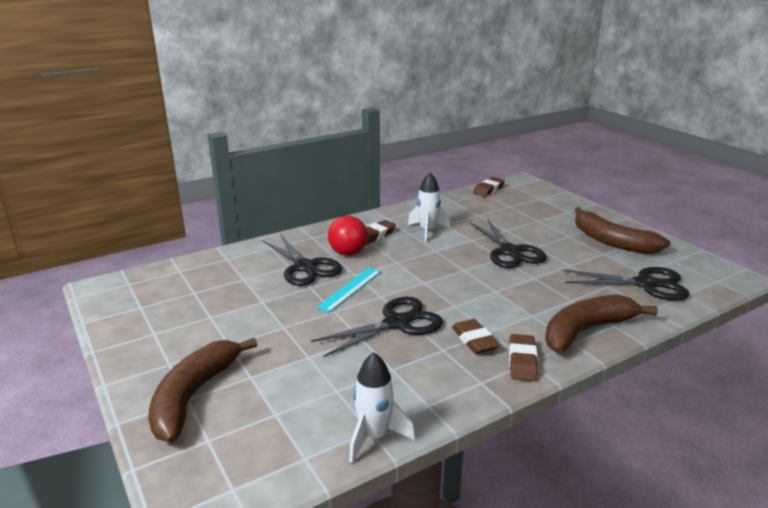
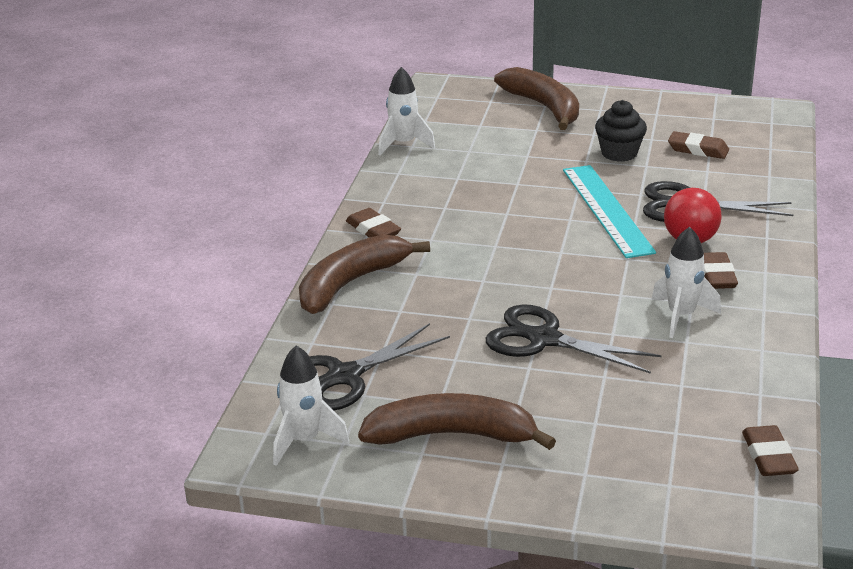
camera: 135 degrees right, 5 degrees up
black scissors [311,297,443,357] -> none
turquoise ruler [316,268,381,312] -> turquoise ruler [563,165,656,258], size x1.62
brown eraser [452,319,500,354] -> brown eraser moved to [668,131,729,159]
brown banana [545,295,658,353] -> brown banana turned 150 degrees counterclockwise [299,234,430,314]
none -> white rocket [273,345,350,466]
none -> black cupcake [595,100,647,162]

